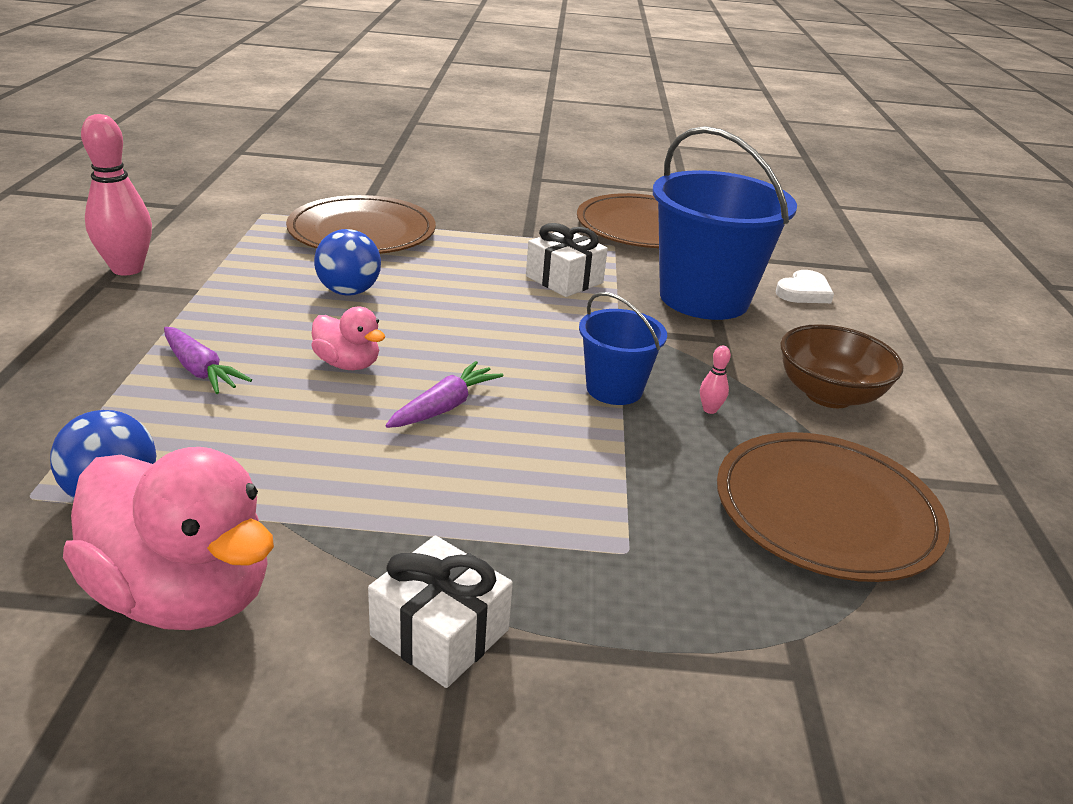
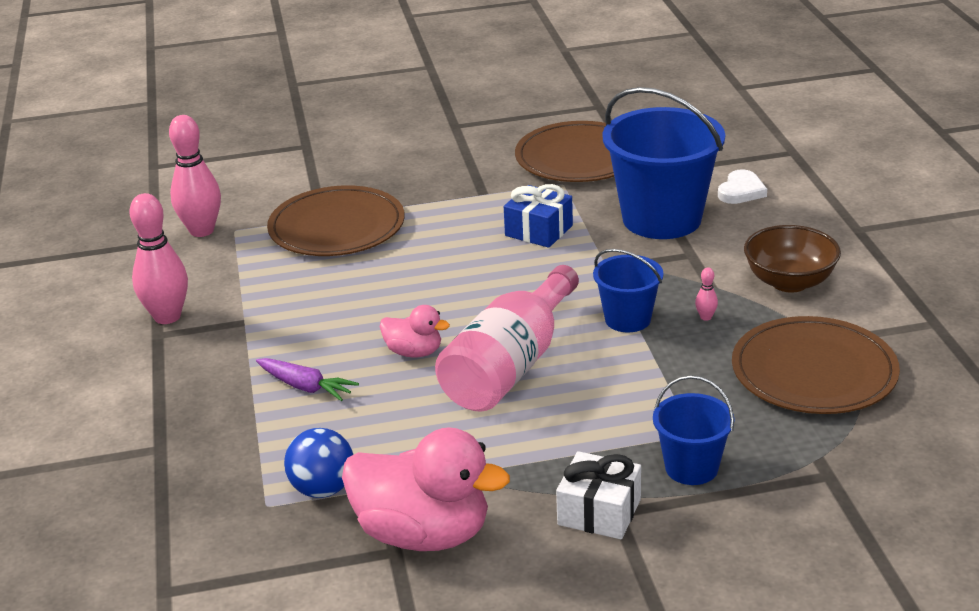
camera: 10 degrees left, 0 degrees up
blue ball [314,229,381,296] -> none
purple carrot [385,361,504,428] -> pink bottle [435,265,579,412]
white gift [526,223,608,297] -> blue gift [504,184,573,248]
none -> pink bowling pin [169,115,221,237]
none -> blue bucket [653,375,735,485]

